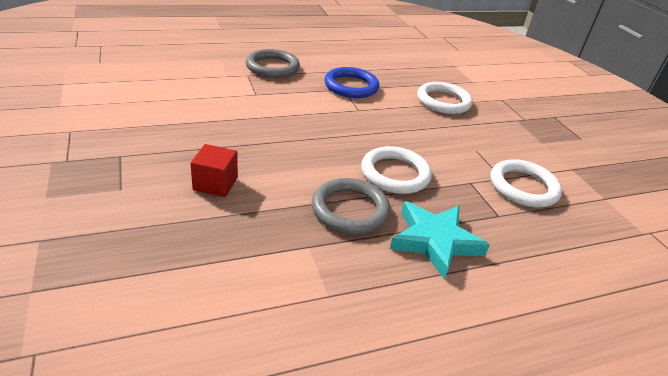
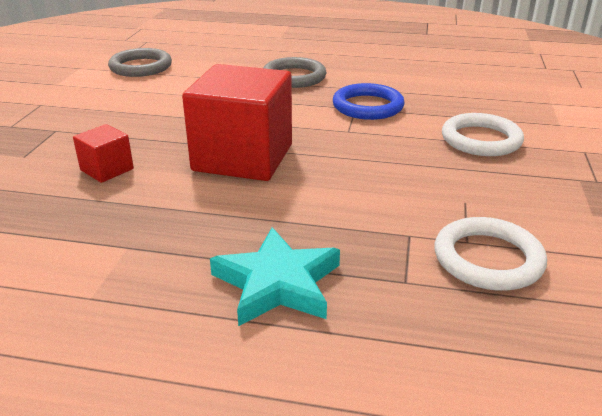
camera: 35 degrees right, 5 degrees down
grey ring [312,178,390,235] -> grey ring moved to [108,48,172,77]
white ring [361,146,432,194] -> none
none -> red cube [182,64,292,181]

